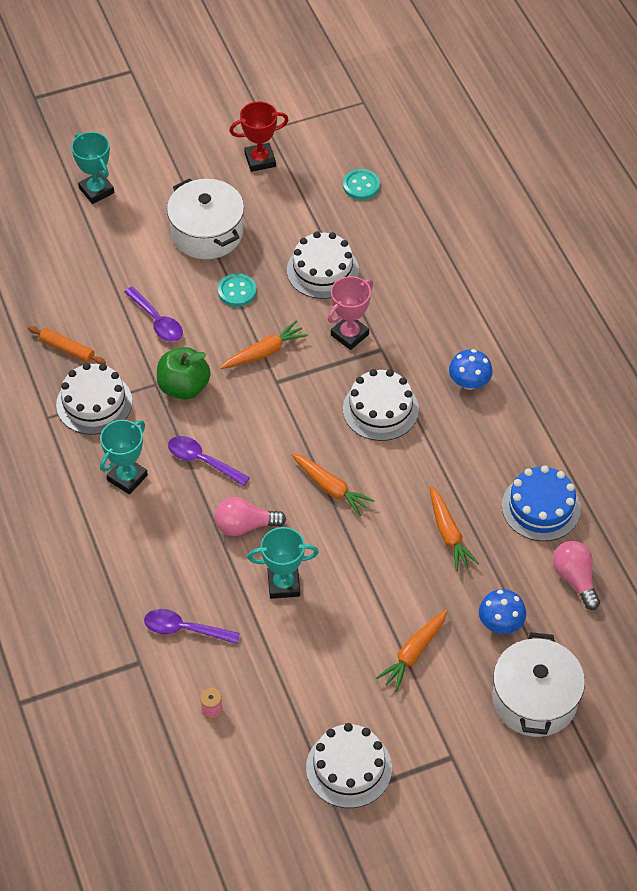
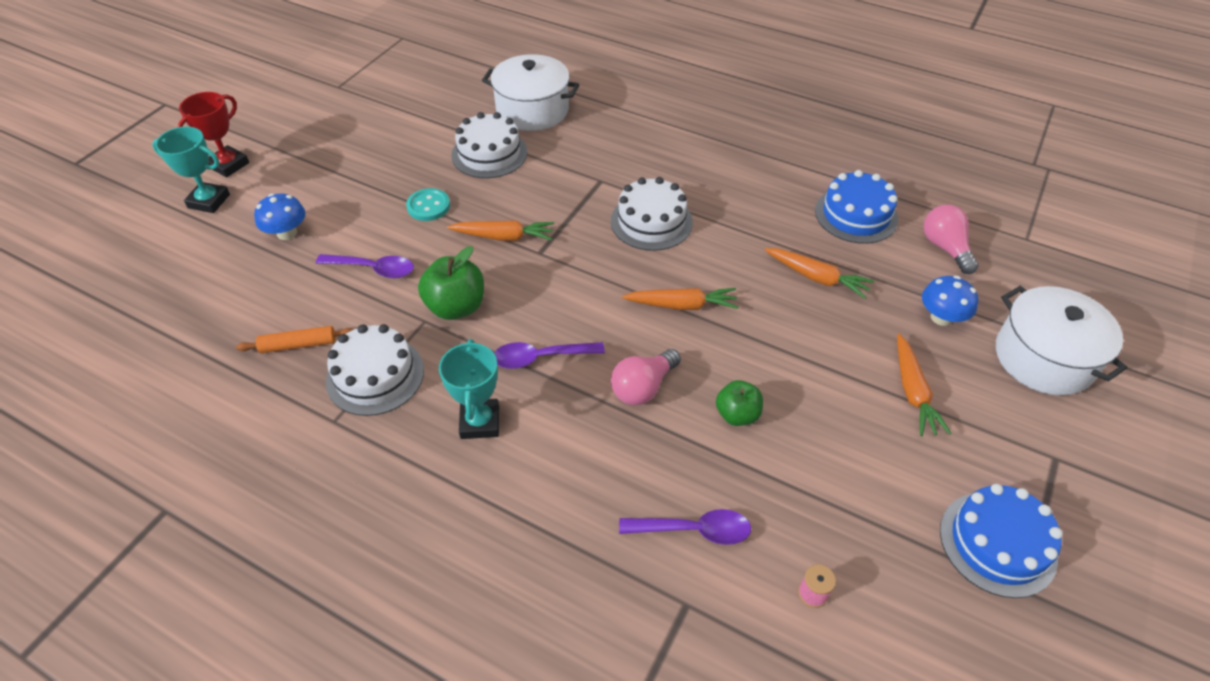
camera: 40 degrees left, 5 degrees down
purple spoon [144,609,240,644] -> purple spoon turned 150 degrees counterclockwise [619,509,751,545]
white pot [167,178,244,259] -> white pot moved to [482,54,579,131]
orange carrot [221,321,308,369] -> orange carrot turned 75 degrees clockwise [447,220,554,241]
red trophy [229,101,288,172] -> red trophy moved to [177,92,249,177]
turquoise trophy [247,527,319,599] -> green apple [716,380,763,426]
white cake [306,723,392,808] -> blue cake [940,484,1063,598]
pink trophy [328,276,373,350] -> none
turquoise button [343,169,380,200] -> none
blue mushroom [449,349,493,390] -> blue mushroom moved to [254,193,305,240]
pink light bulb [553,541,600,610] -> pink light bulb turned 45 degrees clockwise [923,205,978,274]

